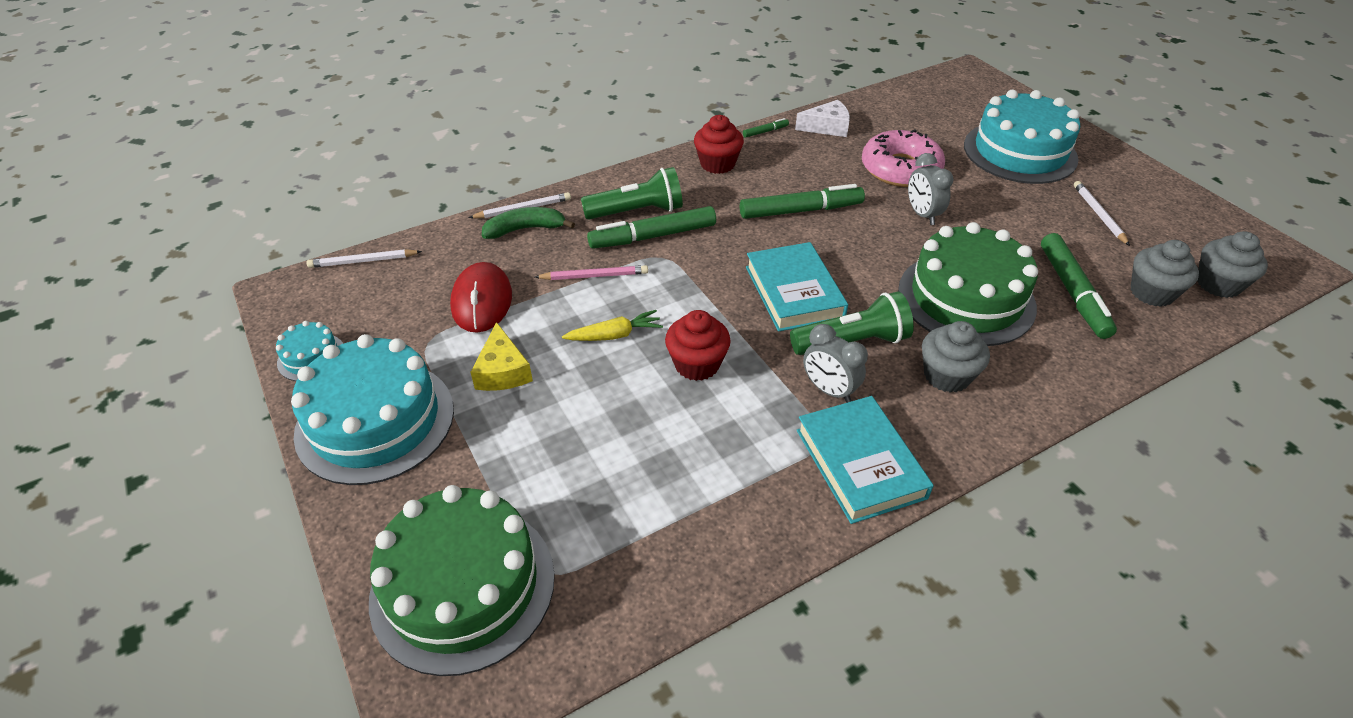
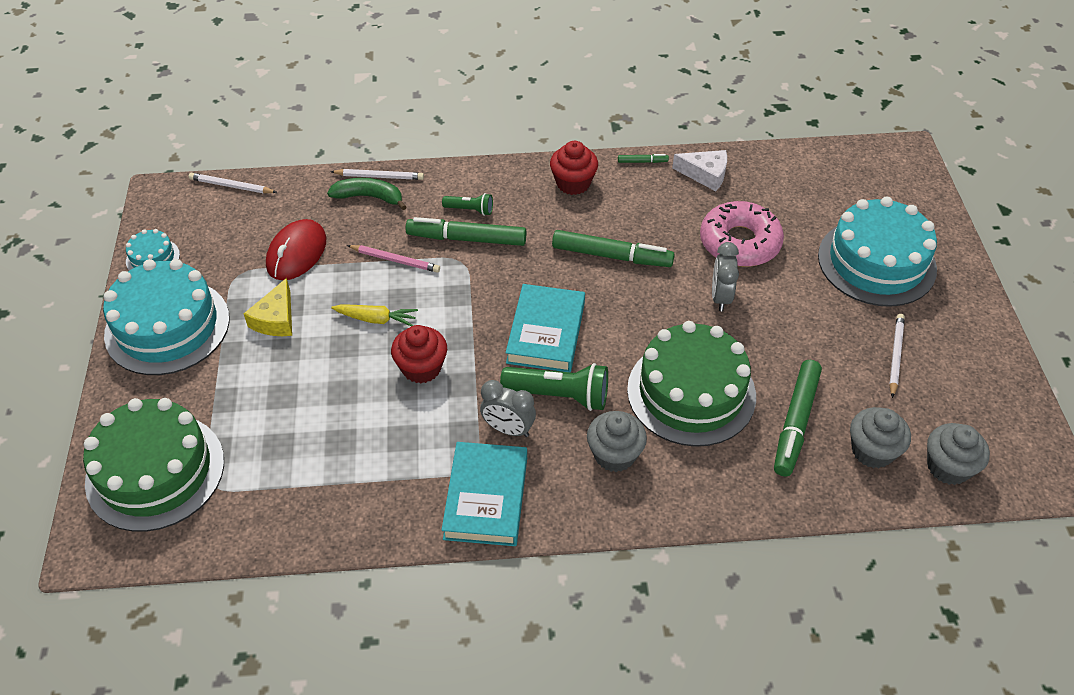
camera: 25 degrees right, 5 degrees up
green flashlight [581,167,683,220] -> green flashlight [442,193,493,216], size x0.54
grey clock [803,324,868,403] -> grey clock turned 45 degrees counterclockwise [480,380,536,437]

